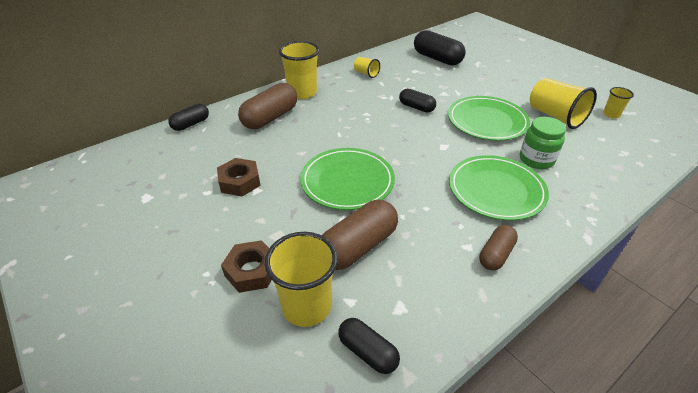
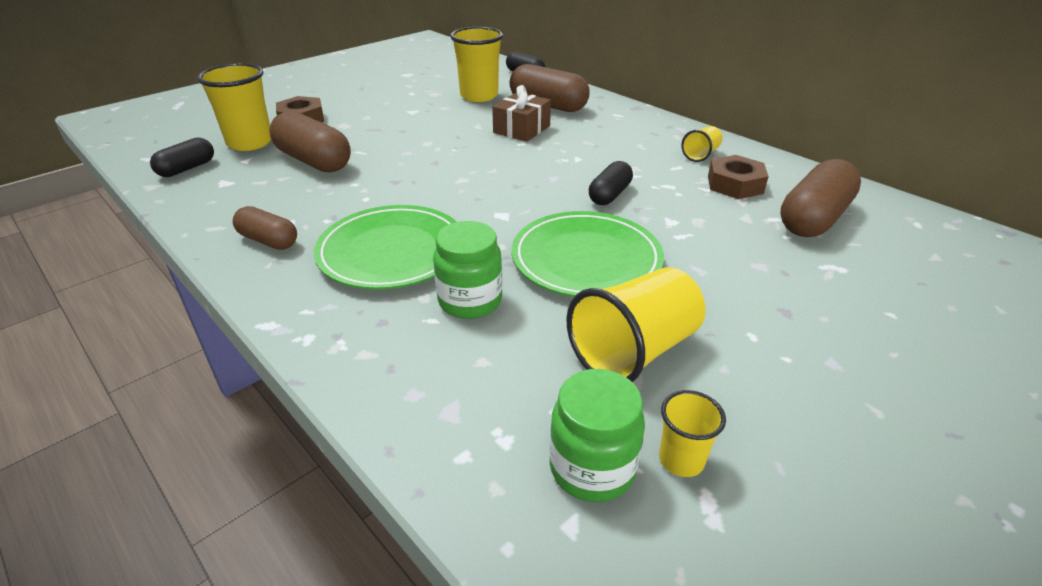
camera: 85 degrees right, 5 degrees down
brown nut [217,158,261,196] -> brown nut moved to [708,155,769,199]
yellow cup [279,41,320,99] -> yellow cup moved to [450,27,503,102]
green plate [300,148,395,210] -> none
black capsule [414,30,466,66] -> brown capsule [780,159,861,237]
none -> brown gift [492,85,551,142]
none -> green jar [549,369,645,502]

